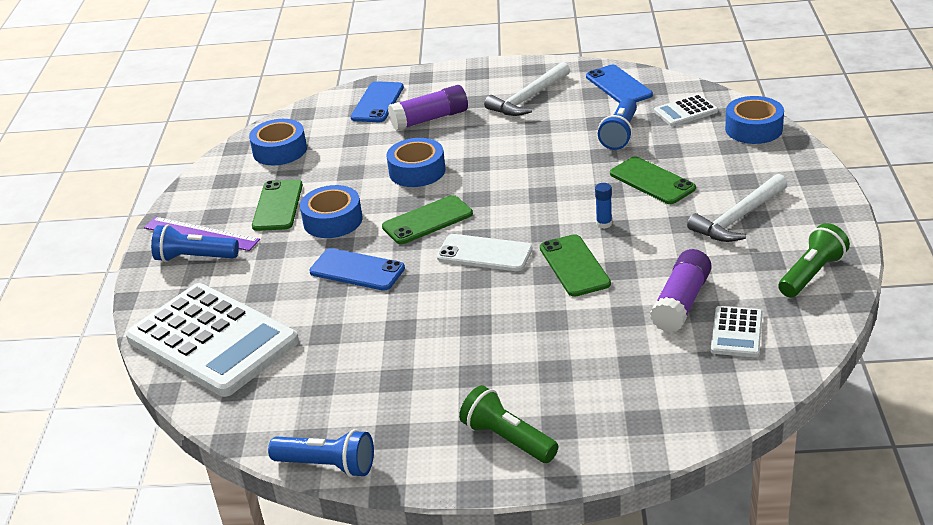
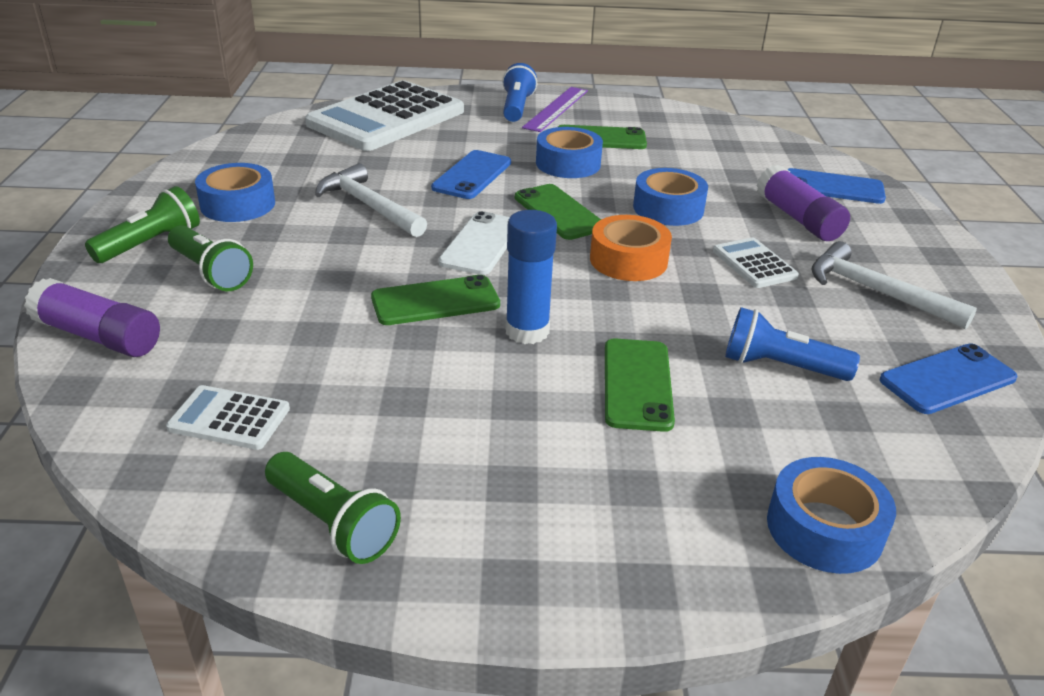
camera: 85 degrees right, 0 degrees up
blue tape [249,119,307,165] -> blue tape moved to [195,163,275,222]
blue flashlight [268,429,374,477] -> none
blue glue stick [595,183,612,229] -> blue glue stick [505,210,557,344], size x1.96
green phone [610,156,696,204] -> green phone turned 45 degrees counterclockwise [605,338,675,432]
purple glue stick [650,249,712,332] -> purple glue stick moved to [24,278,160,357]
white calculator [654,94,718,126] -> white calculator moved to [713,238,799,288]
white hammer [687,174,788,242] -> white hammer moved to [315,163,427,237]
none -> green flashlight [168,225,253,291]
none -> orange tape [590,215,672,281]

